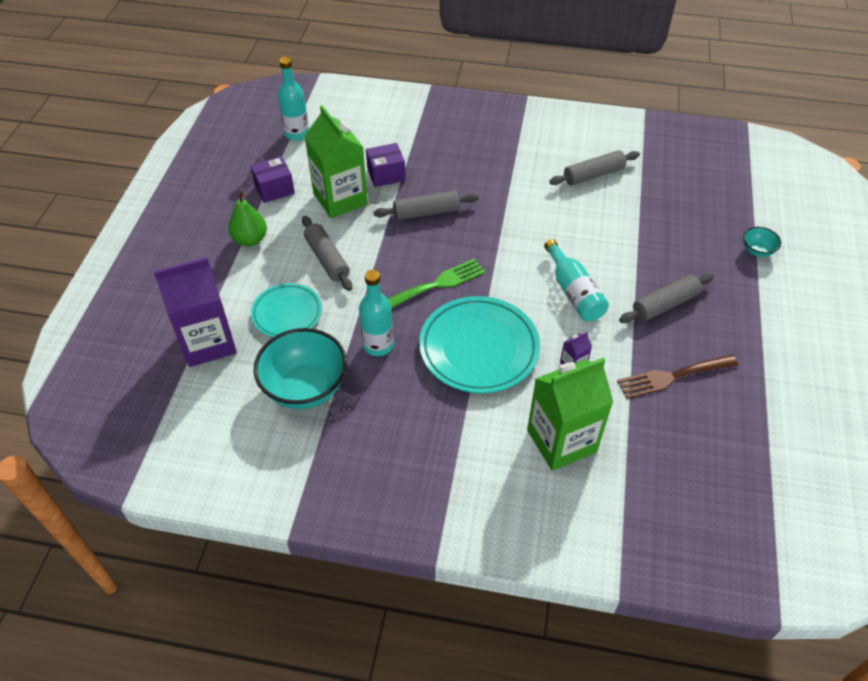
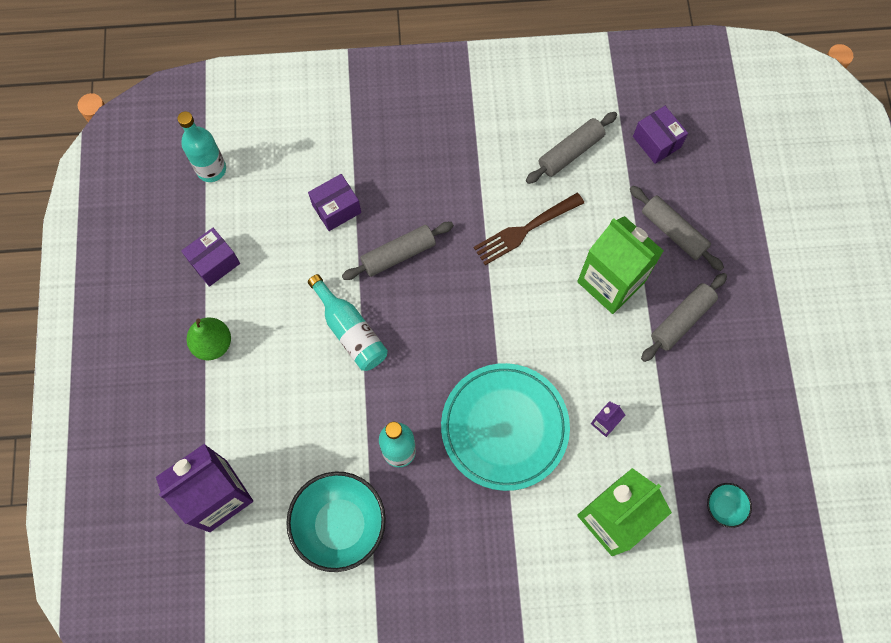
camera: 15 degrees left, 20 degrees up
turquoise plate [251,283,322,337] -> none
grey rolling pin [302,216,352,291] -> grey rolling pin moved to [630,186,724,271]
green carton [304,105,368,218] -> green carton moved to [577,216,664,314]
green fork [388,259,485,308] -> none
turquoise bottle [544,239,609,321] -> turquoise bottle moved to [308,274,388,371]
brown fork [617,355,738,399] -> brown fork moved to [474,193,584,265]
turquoise bowl [743,227,781,257] -> turquoise bowl moved to [707,483,752,528]
none -> purple box [633,106,688,164]

